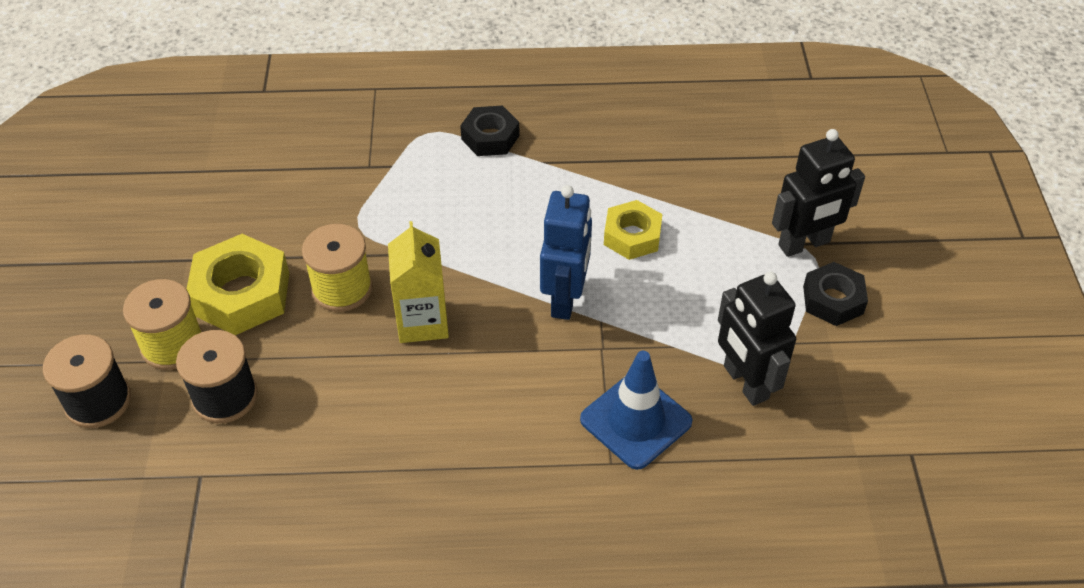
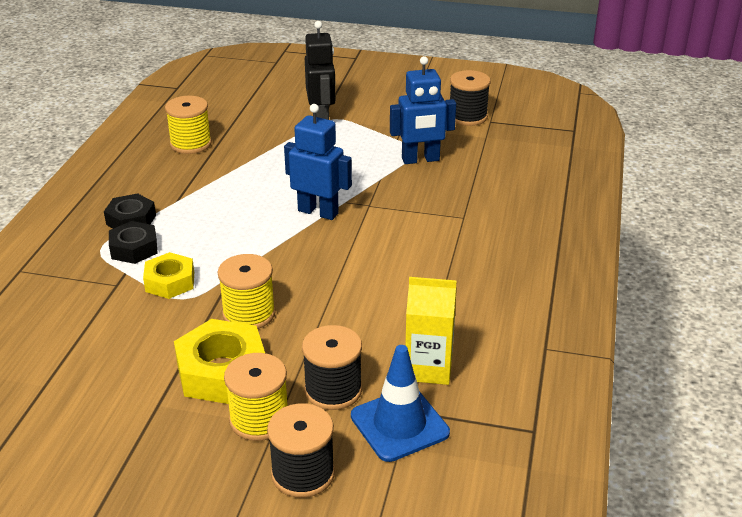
camera: 75 degrees left, 15 degrees down
yellow carton [388,221,449,343] -> yellow carton moved to [405,277,457,385]
blue traffic cone [580,351,692,470] -> blue traffic cone moved to [351,345,450,462]
yellow nut [604,200,662,260] -> yellow nut moved to [143,252,194,299]
black robot [718,272,796,406] -> blue robot [390,56,456,164]
black nut [803,262,868,326] -> black nut moved to [109,221,158,264]
none -> yellow spool [165,96,212,154]
none -> black spool [450,70,491,126]

